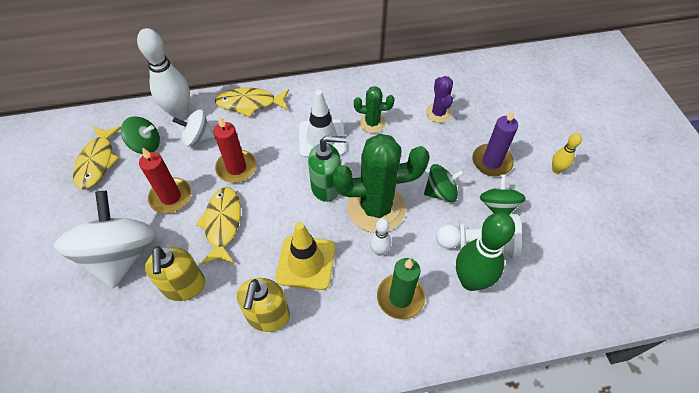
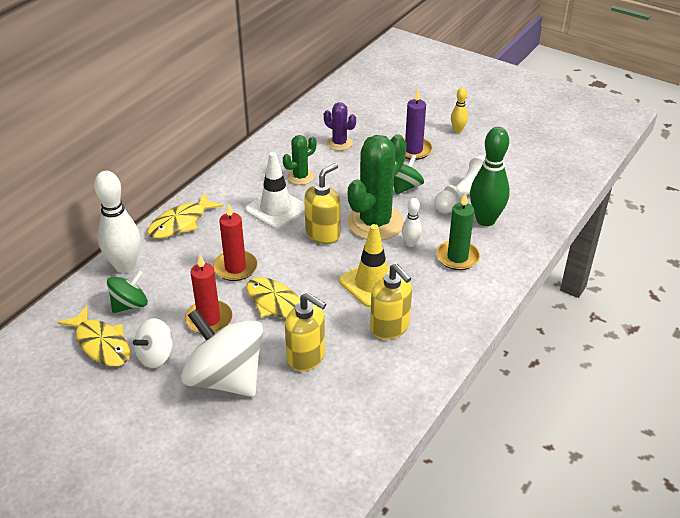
camera: 45 degrees left, 15 degrees down
white spinning top [173,109,214,146] -> white spinning top moved to [133,318,173,368]
green soap dispenser [308,136,346,202] -> yellow soap dispenser [304,163,341,244]
green spinning top [480,175,526,215] -> none

